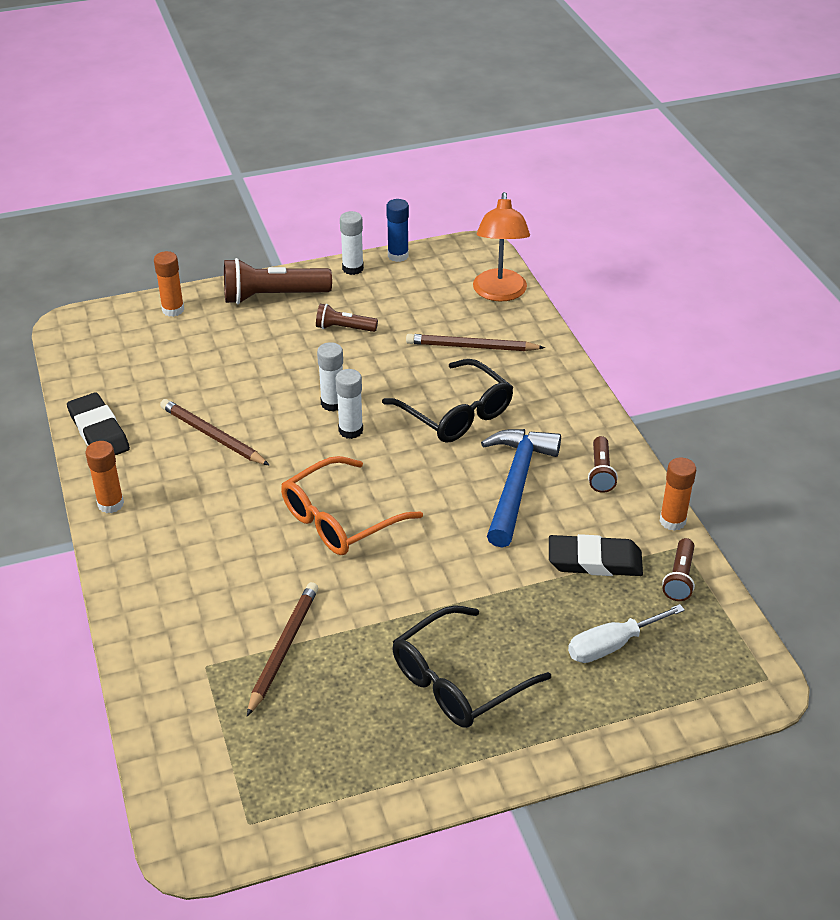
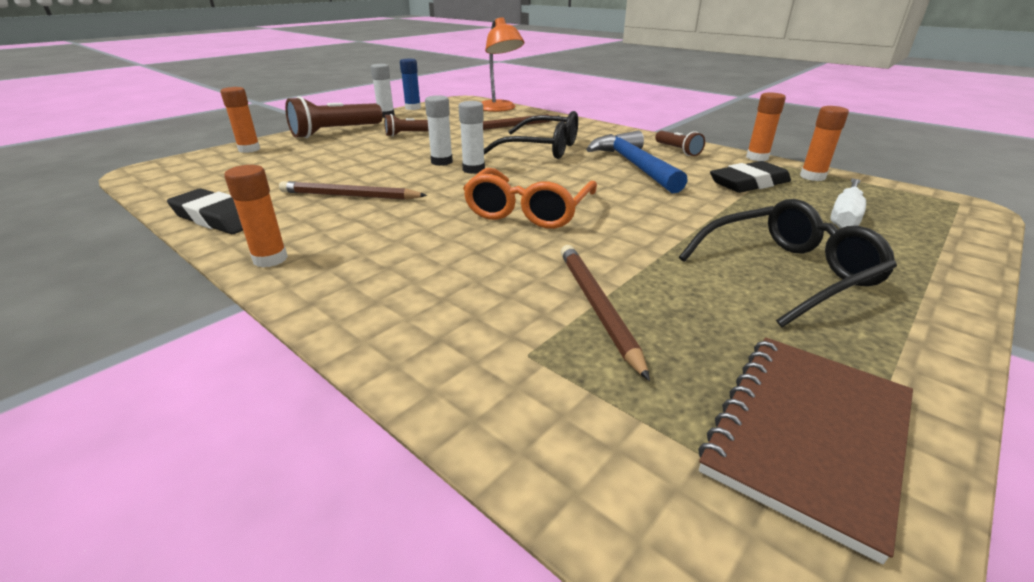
camera: 30 degrees left, 10 degrees down
black glasses [392,605,551,728] -> black glasses turned 135 degrees counterclockwise [679,199,897,327]
brown flashlight [662,538,695,601] -> orange glue stick [800,106,849,181]
none -> brown notebook [698,337,913,564]

